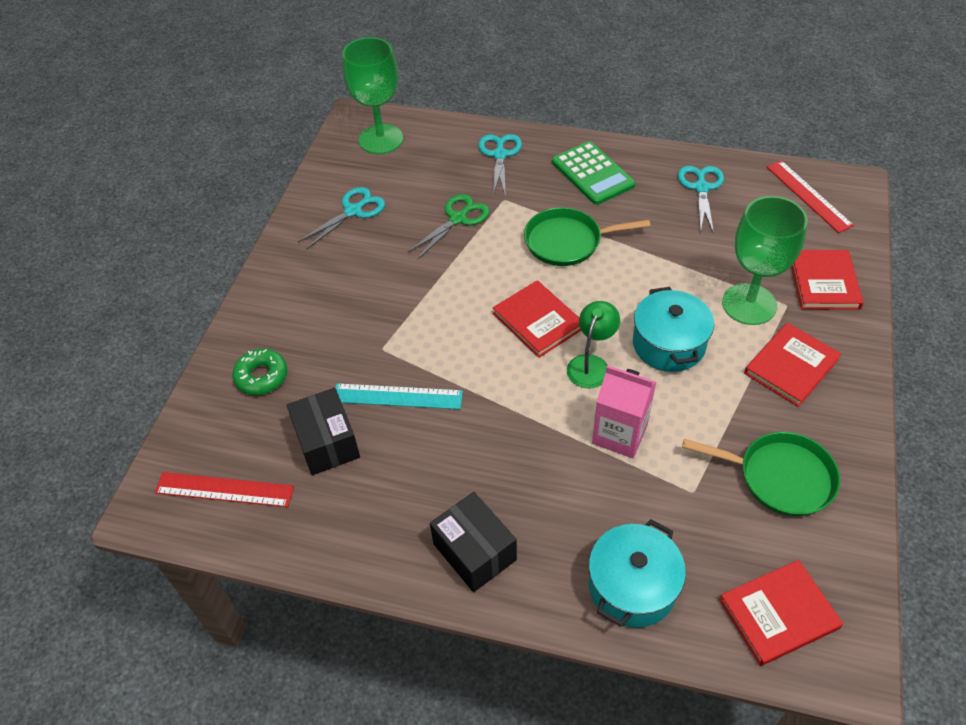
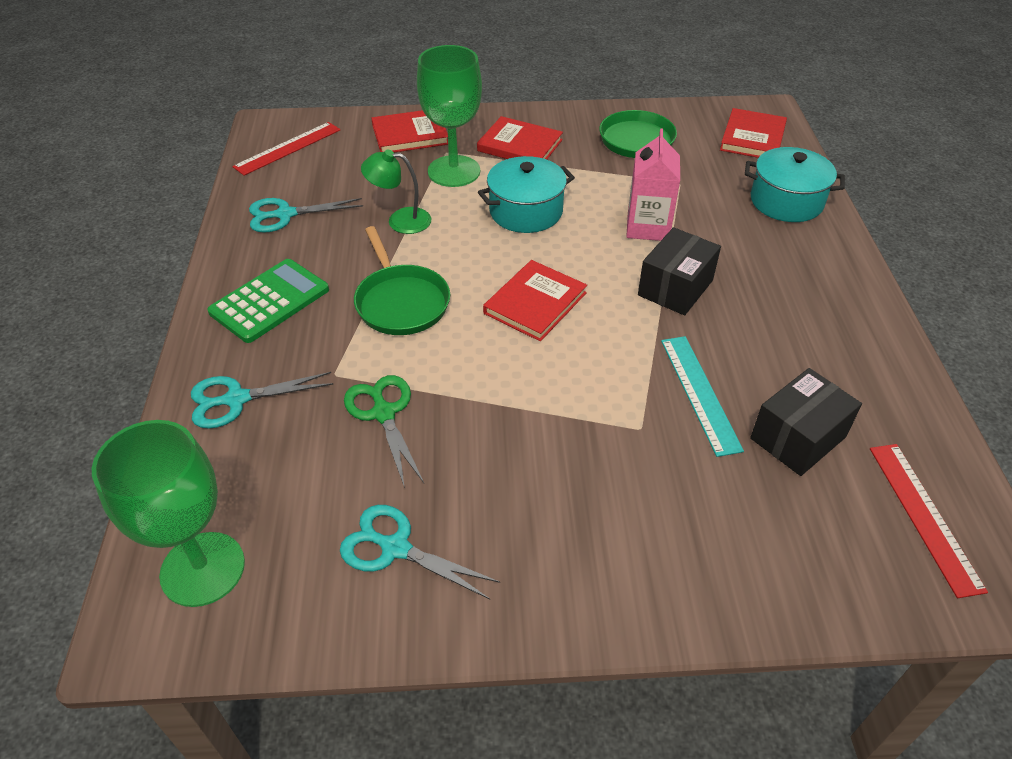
camera: 110 degrees left, 5 degrees down
green donut [232,349,287,395] -> none
green scissors [408,194,490,259] -> green scissors turned 45 degrees clockwise [344,375,424,488]
black box [430,492,517,592] -> black box moved to [638,227,721,315]
green lamp [567,301,620,388] -> green lamp moved to [361,150,431,234]
red book [719,560,843,666] -> red book turned 60 degrees clockwise [720,108,787,158]

